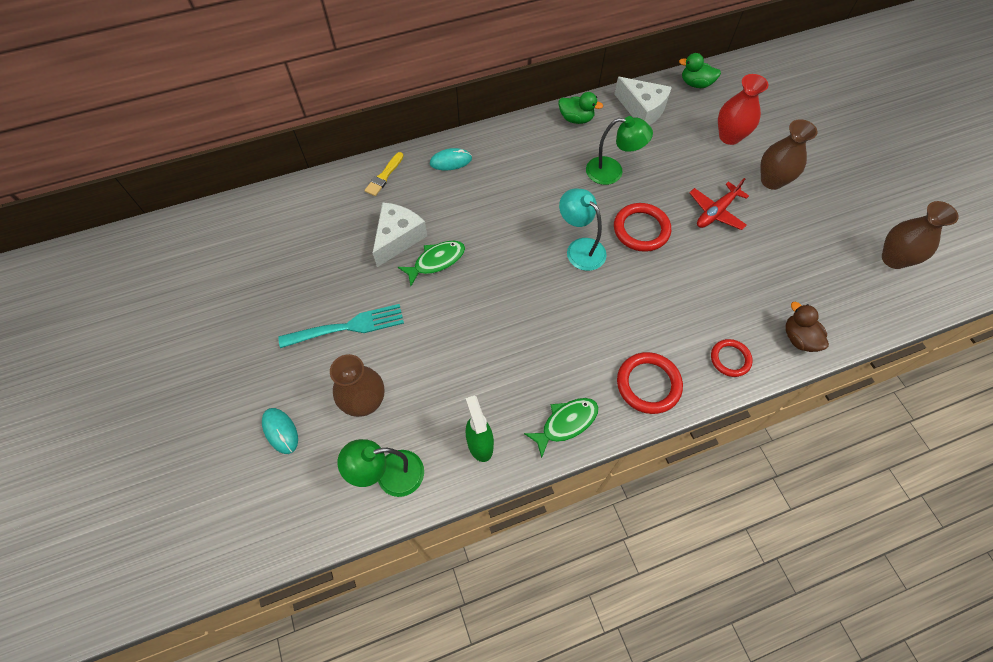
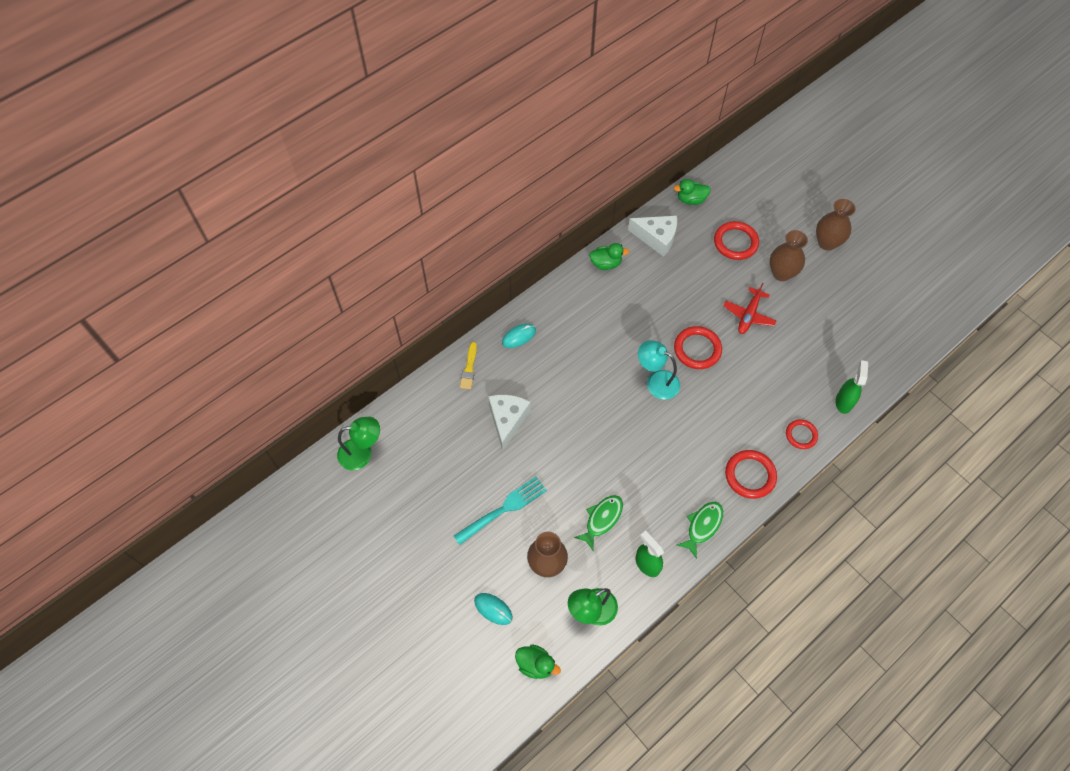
camera: 20 degrees left, 0 degrees up
green fish [398,241,465,286] -> green fish moved to [574,495,623,551]
green lamp [586,116,653,185] -> green lamp moved to [337,417,380,470]
red vase [718,74,768,145] -> red ring [714,221,759,260]
brown duck [785,302,829,352] -> green spray bottle [836,360,868,414]
brown vase [882,201,959,269] -> brown vase moved to [816,199,856,251]
none -> green duck [515,644,561,679]

